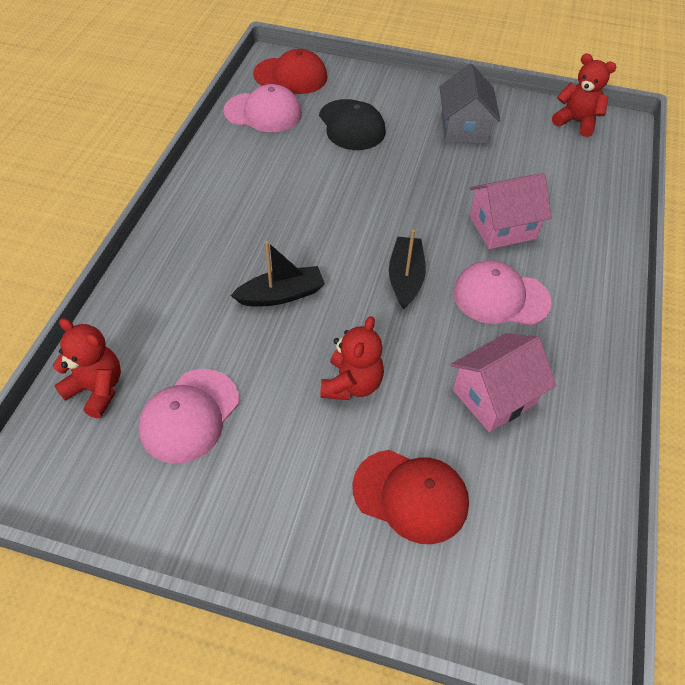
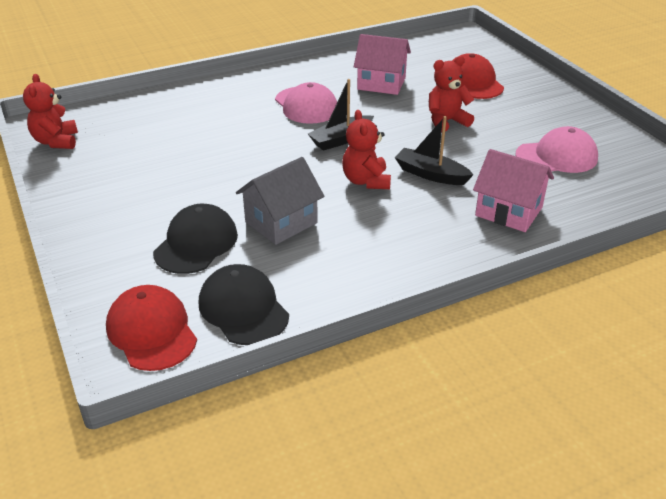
camera: 130 degrees left, 15 degrees down
red teddy bear [53,318,121,418] -> red teddy bear moved to [342,110,391,189]
pink cap [223,84,302,132] -> black cap [199,264,289,345]
grey house [439,64,500,143] -> grey house moved to [236,157,324,245]
pink house [469,173,552,249] -> pink house moved to [473,149,554,232]

